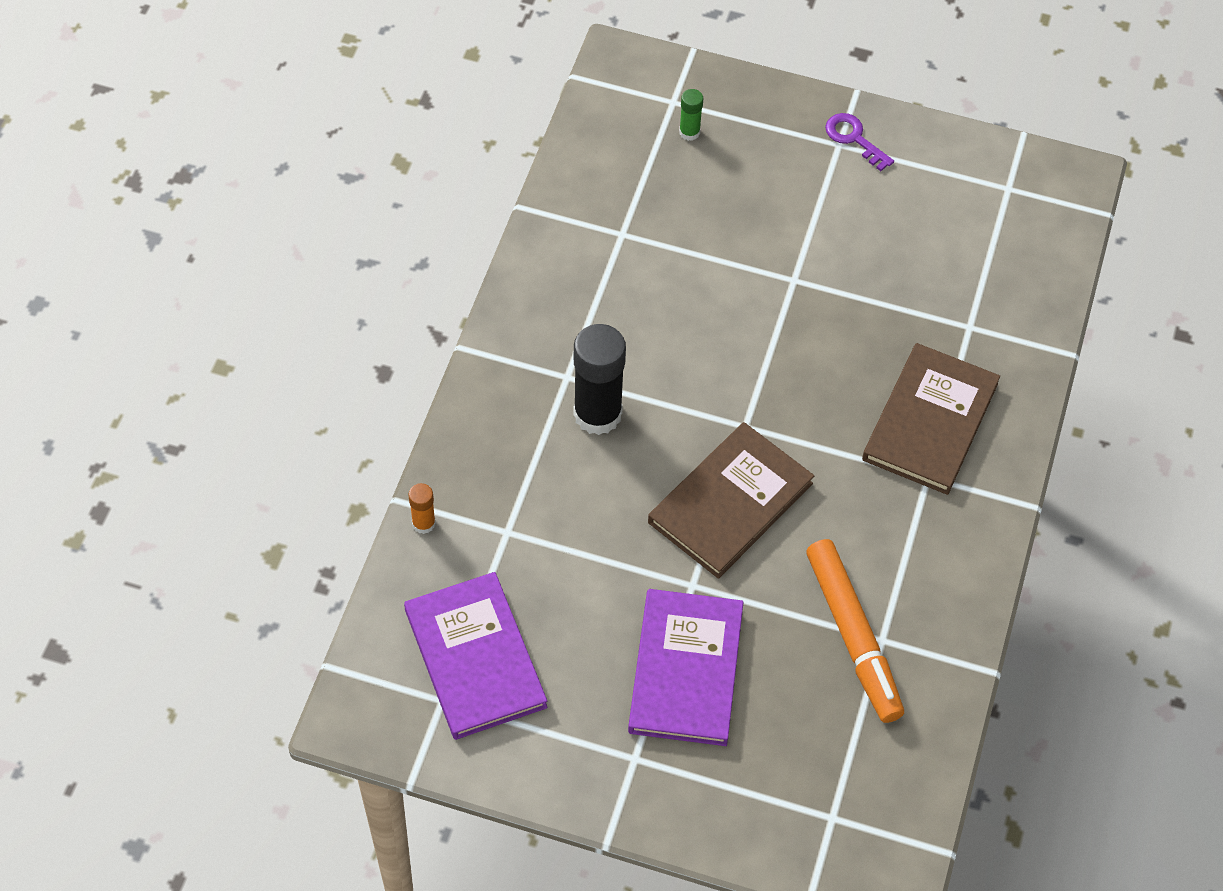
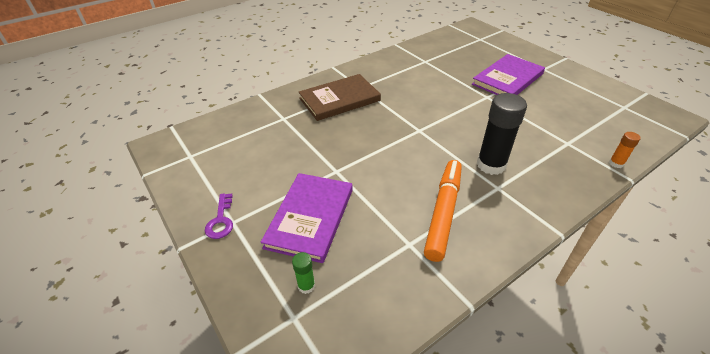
camera: 140 degrees left, 15 degrees down
purple book [404,572,547,740] -> purple book moved to [261,173,353,263]
brown book [648,422,814,579] -> none
orange marker [806,539,904,723] -> orange marker moved to [424,160,462,262]

